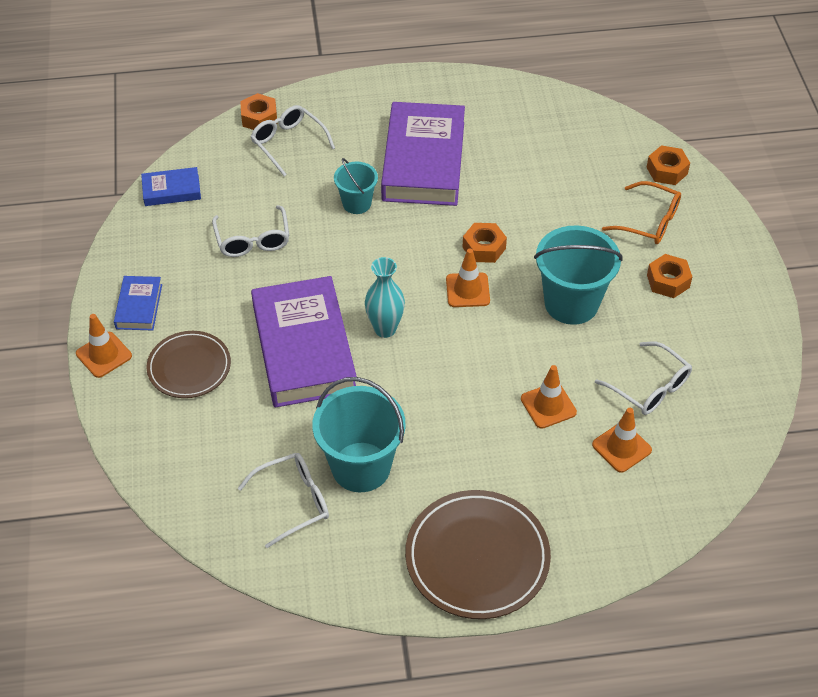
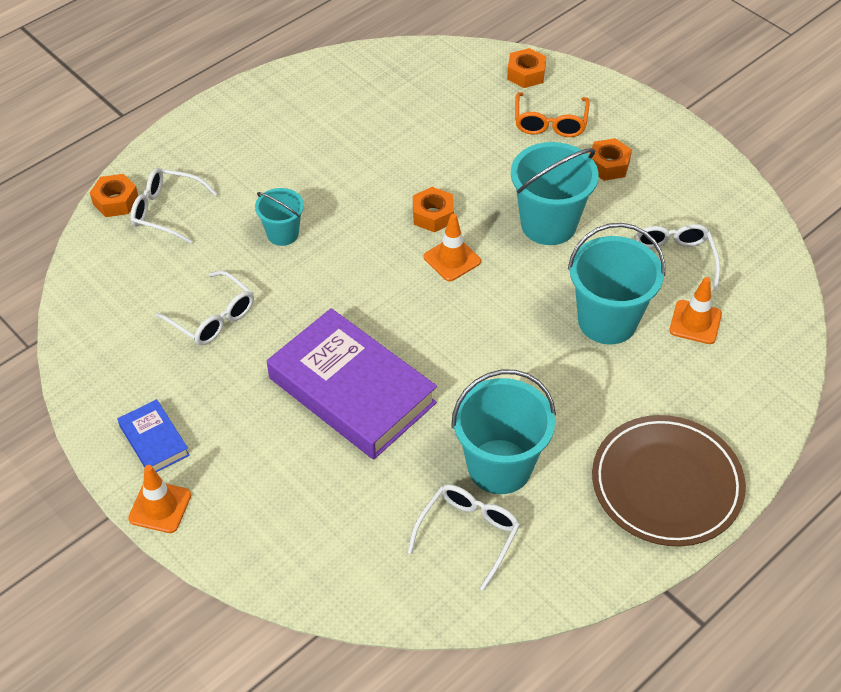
camera: 35 degrees left, 0 degrees up
blue book [141,167,201,206] -> none
brown plate [146,331,231,398] -> none
turquoise vase [365,257,405,338] -> none
purple book [381,102,465,206] -> none
orange traffic cone [521,365,577,429] -> turquoise bucket [568,223,665,344]
white glasses [595,341,692,415] -> white glasses turned 105 degrees counterclockwise [634,224,720,290]
orange glasses [602,181,681,244] -> orange glasses turned 105 degrees clockwise [515,92,590,137]

